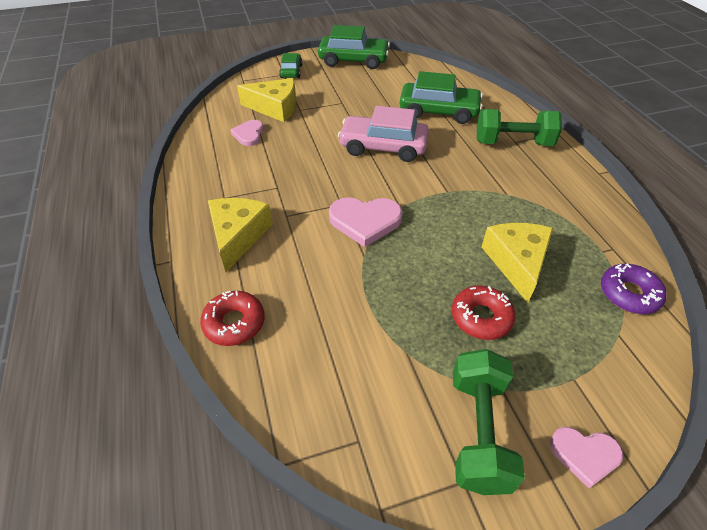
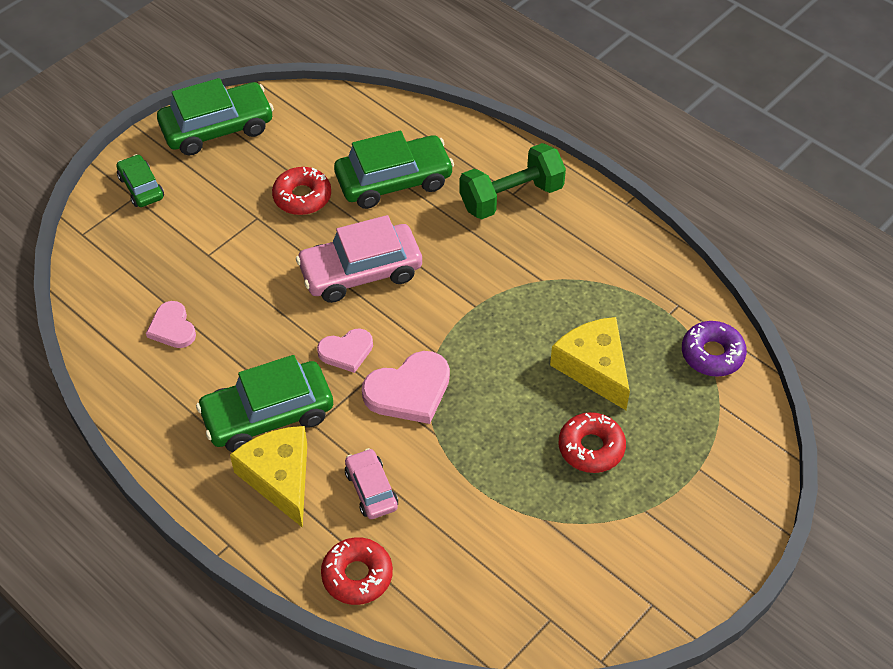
camera: 30 degrees left, 5 degrees up
yellow cheese [237,78,296,122] -> none
green dumbbell [453,349,525,495] -> none
pink heart [550,427,623,488] -> pink heart moved to [317,328,373,373]
none -> green car [196,355,333,452]
none -> red donut [272,167,331,215]
none -> pink car [345,448,398,519]

